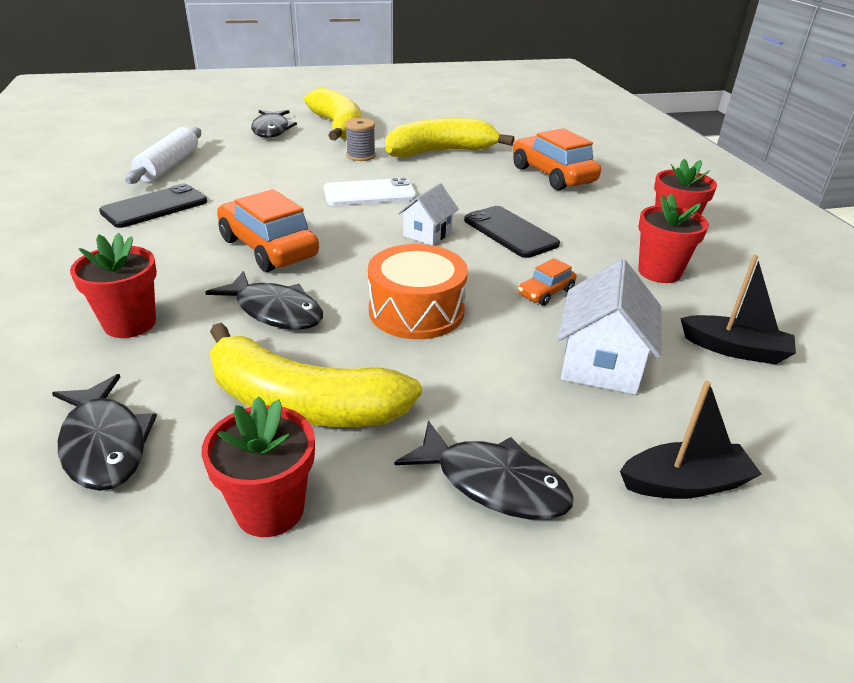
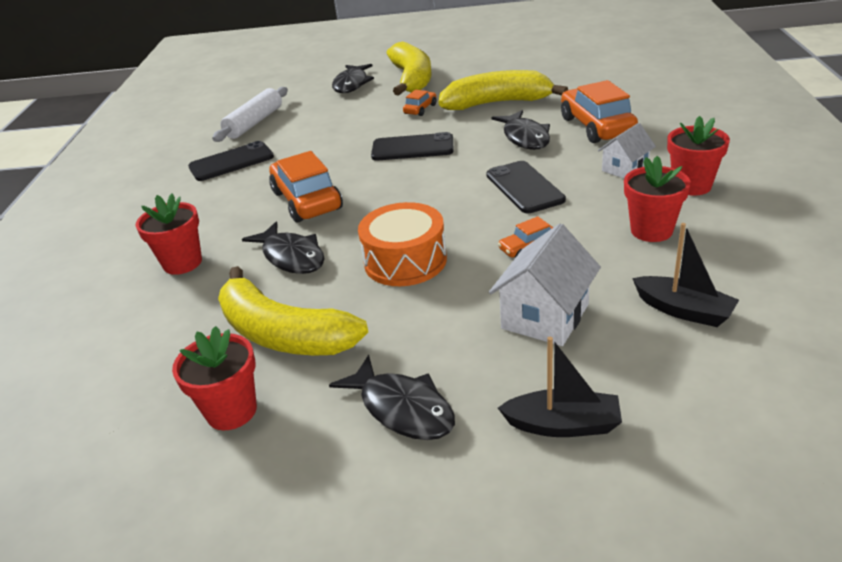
camera: 20 degrees right, 0 degrees up
black fish [52,374,157,491] -> black fish moved to [491,110,550,150]
white phone [324,177,417,206] -> black phone [371,132,453,161]
grey spool [345,118,376,161] -> orange car [403,90,437,116]
white house [398,183,459,245] -> white house moved to [598,123,656,178]

